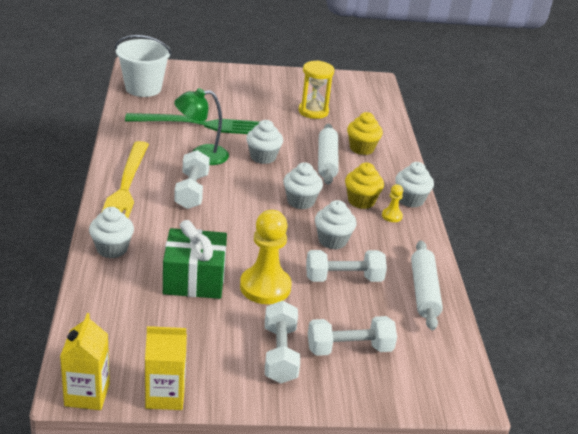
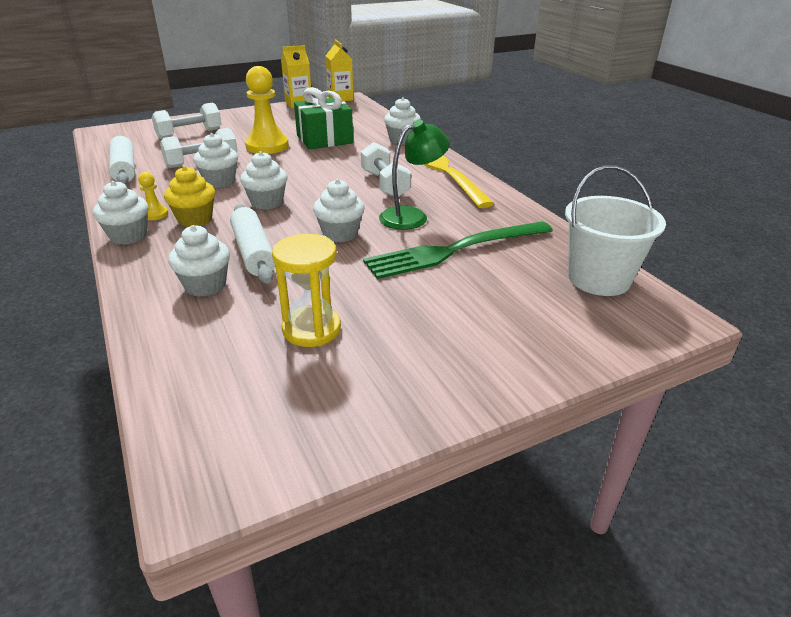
camera: 160 degrees right, 0 degrees up
white dumbbell [265,300,300,383] -> none
yellow cupcake [347,112,383,155] -> white cupcake [168,225,230,297]

